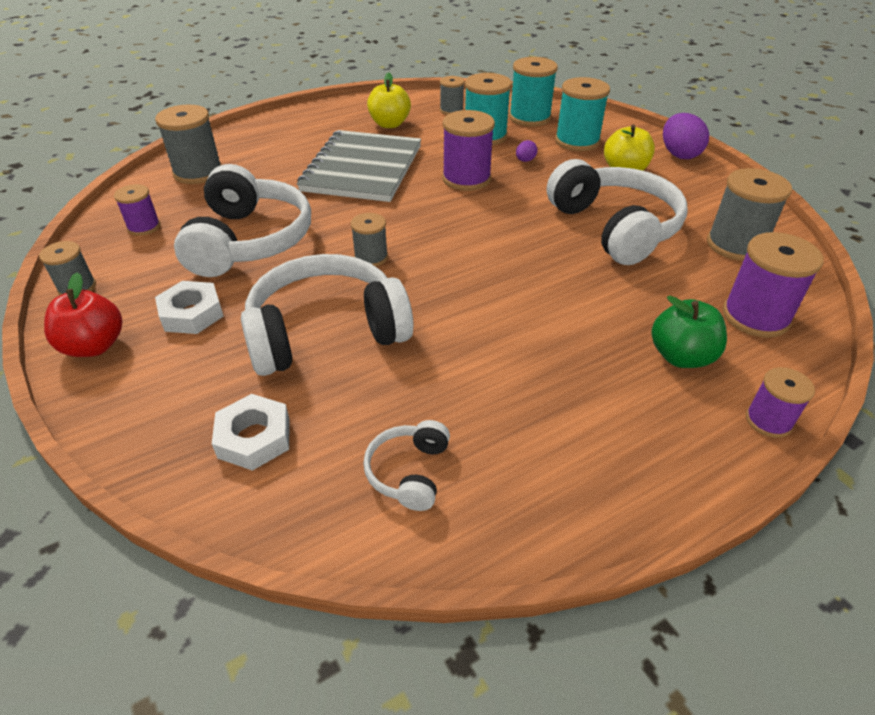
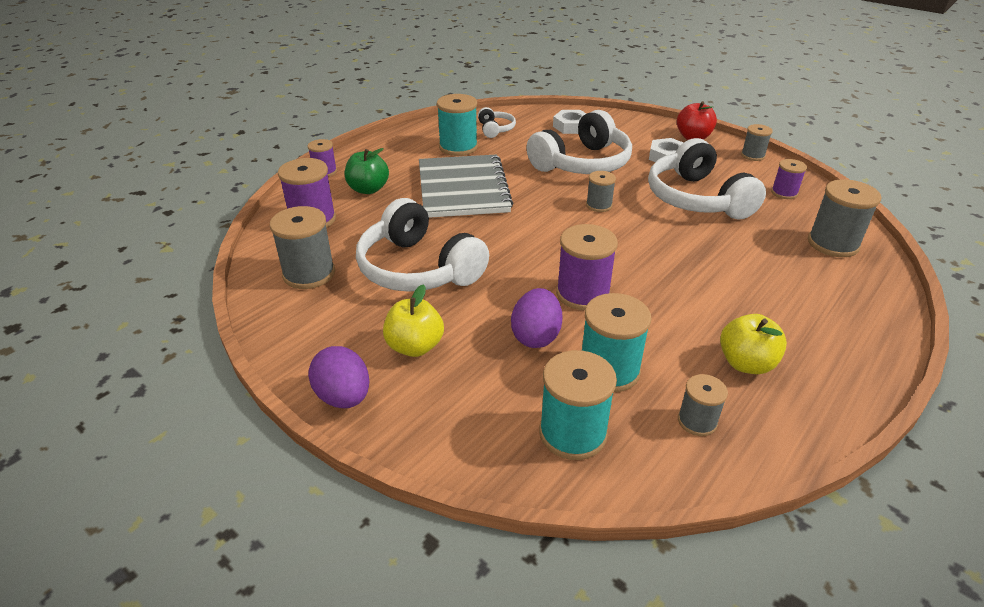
camera: 160 degrees right, 5 degrees down
grey notebook [297,130,421,202] -> grey notebook moved to [419,154,513,218]
purple egg [516,140,538,162] -> purple egg [511,288,563,348], size x2.02
turquoise spool [555,77,610,151] -> turquoise spool moved to [437,94,478,156]

